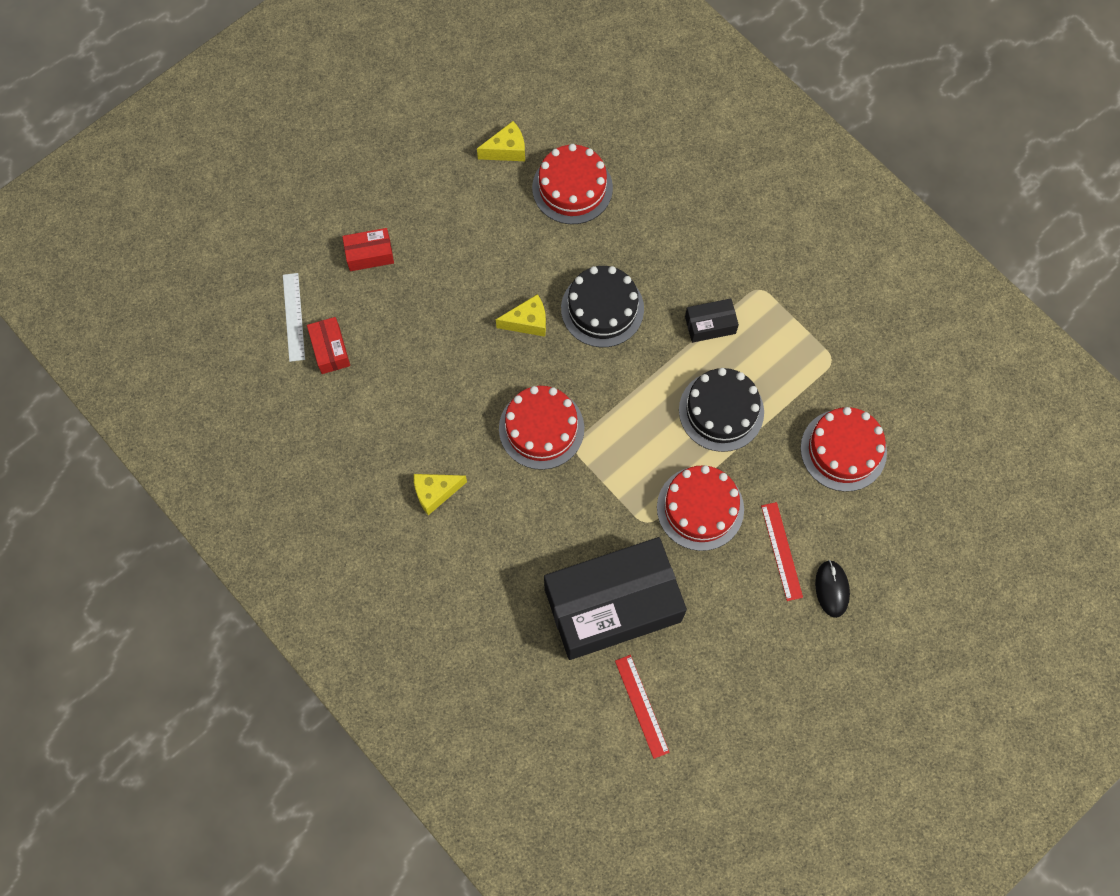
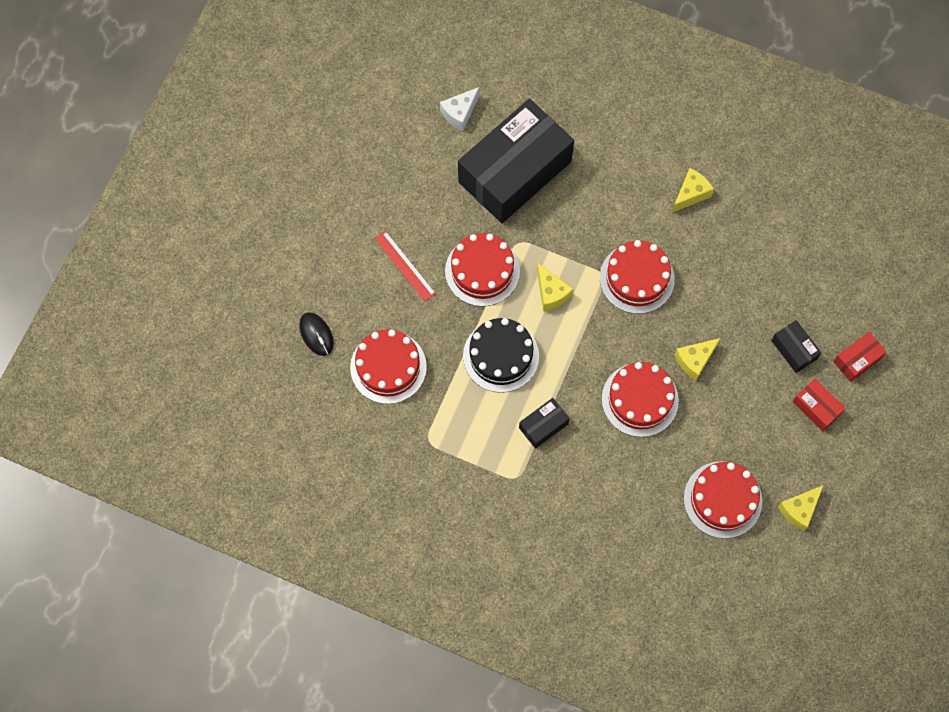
camera: 155 degrees right, 0 degrees up
white ruler [283,273,305,362] -> none
red box [307,317,350,374] -> red box moved to [793,379,846,431]
black cake [561,266,644,347] -> red cake [602,362,679,437]
red ruler [615,655,670,759] -> white cheese [440,87,480,131]
black mouse [815,560,850,618] -> black mouse moved to [299,312,334,356]
none -> yellow cheese [537,263,573,311]
none -> black box [771,320,821,373]

